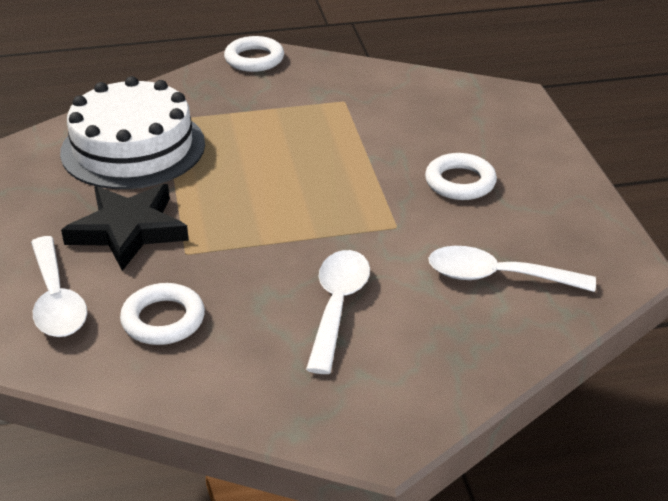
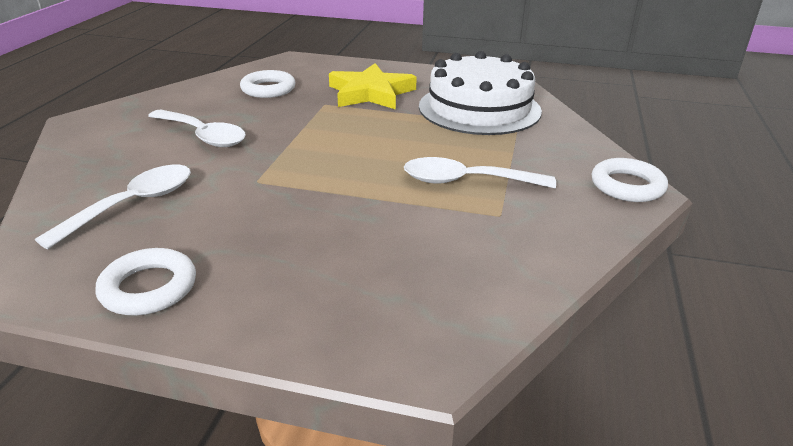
camera: 115 degrees right, 5 degrees down
white spoon [31,236,87,337] -> white spoon moved to [404,157,556,188]
black star [61,184,189,271] -> yellow star [329,63,417,109]
white ring [425,153,497,200] -> white ring moved to [95,248,196,315]

